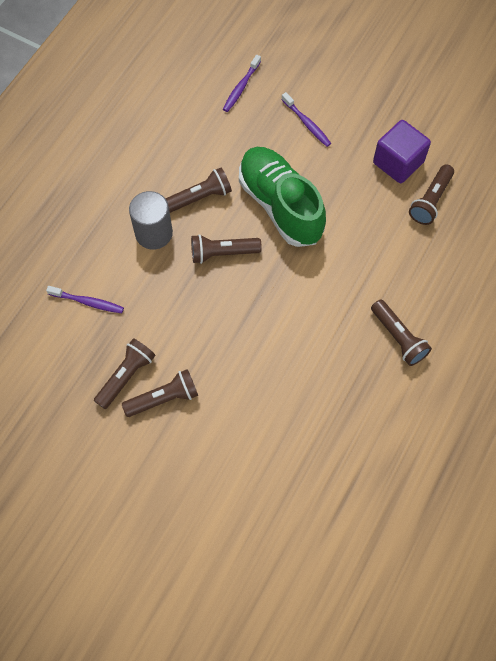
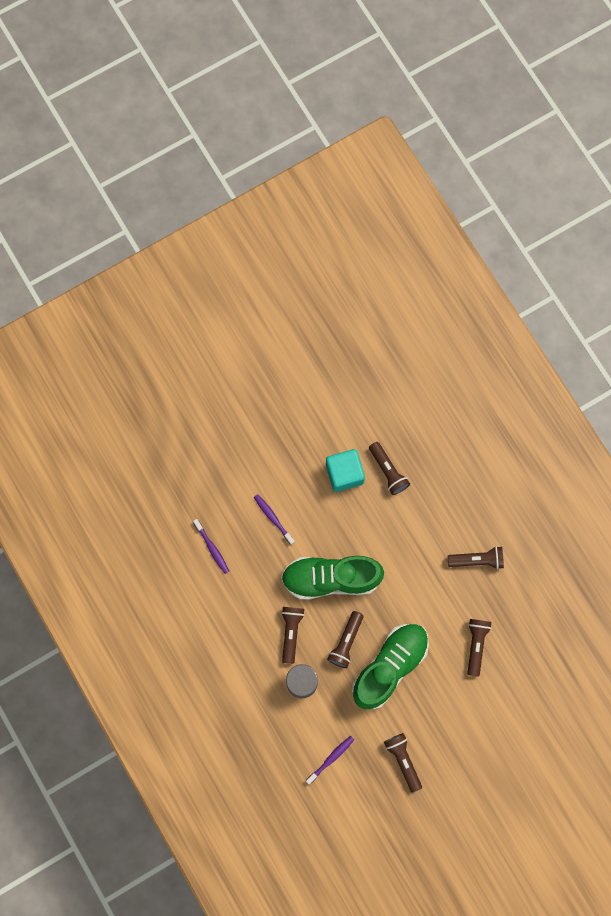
camera: 60 degrees left, 10 degrees up
brown flashlight [122,369,198,417] -> brown flashlight moved to [467,619,492,677]
purple toothbrush [281,92,331,147] -> purple toothbrush turned 120 degrees counterclockwise [254,494,295,545]
purple cube [373,120,431,183] -> turquoise cube [326,449,365,492]
none -> green shoe [352,624,429,709]

